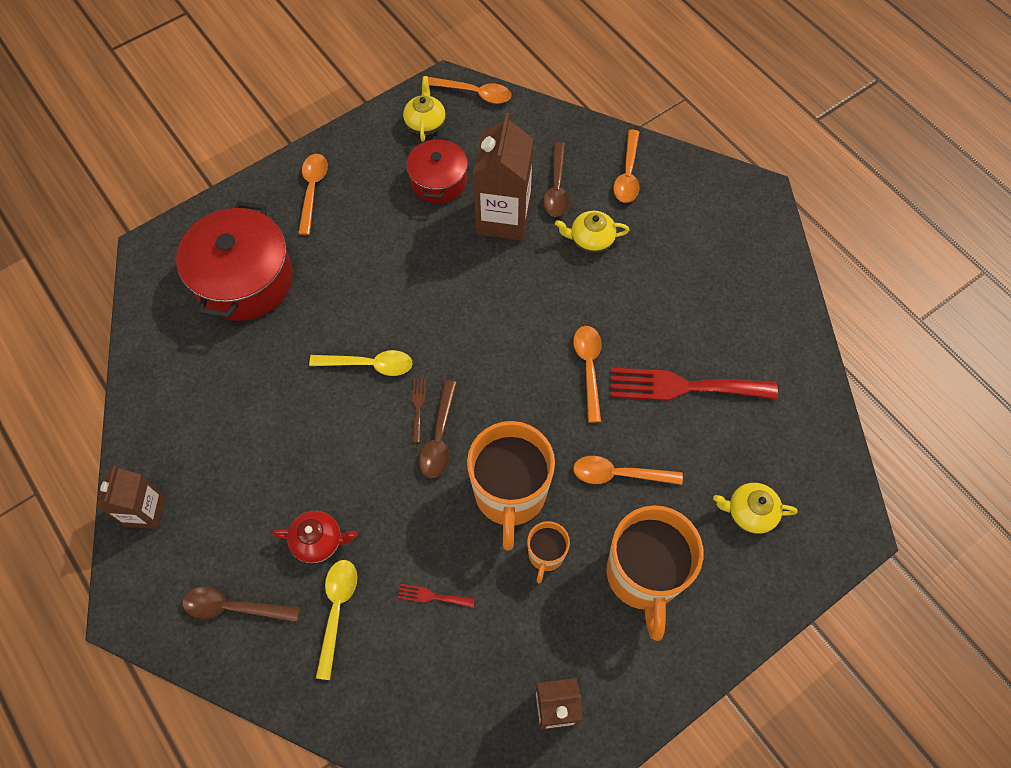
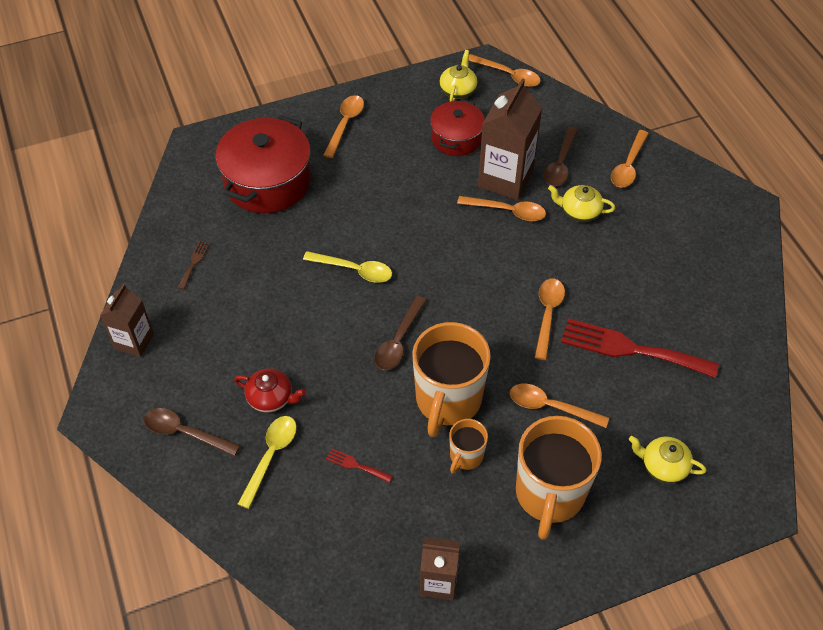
camera: 15 degrees right, 10 degrees down
brown fork [412,378,426,443] -> brown fork moved to [178,241,210,290]
none -> orange spoon [457,196,546,221]

